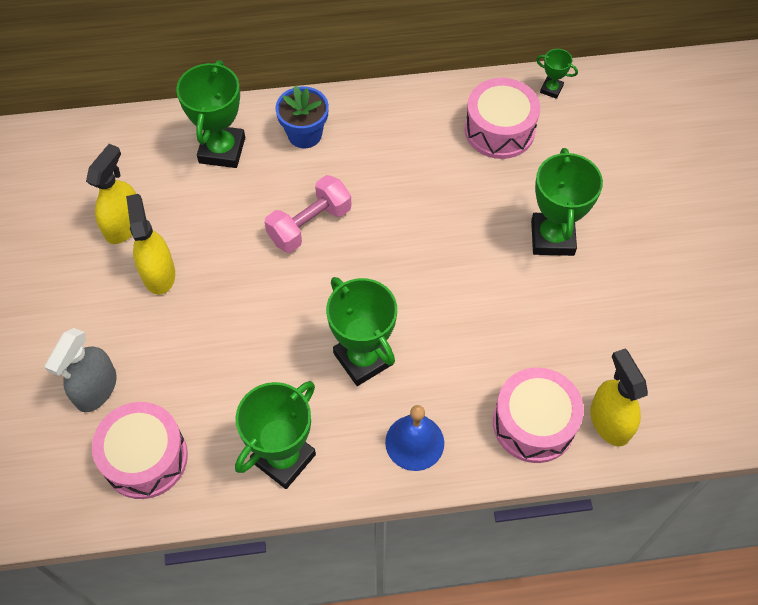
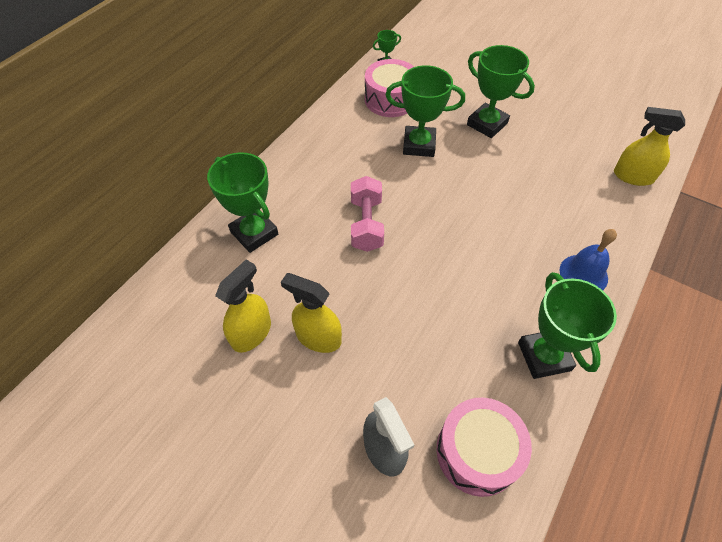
camera: 50 degrees left, 5 degrees down
yellow spray bottle [86,144,136,244] -> yellow spray bottle turned 60 degrees clockwise [215,259,271,353]
blue flower pot [275,85,329,148] -> none
green trophy [326,277,397,386] -> green trophy moved to [386,65,465,157]
pink drum [493,367,584,463] -> none

